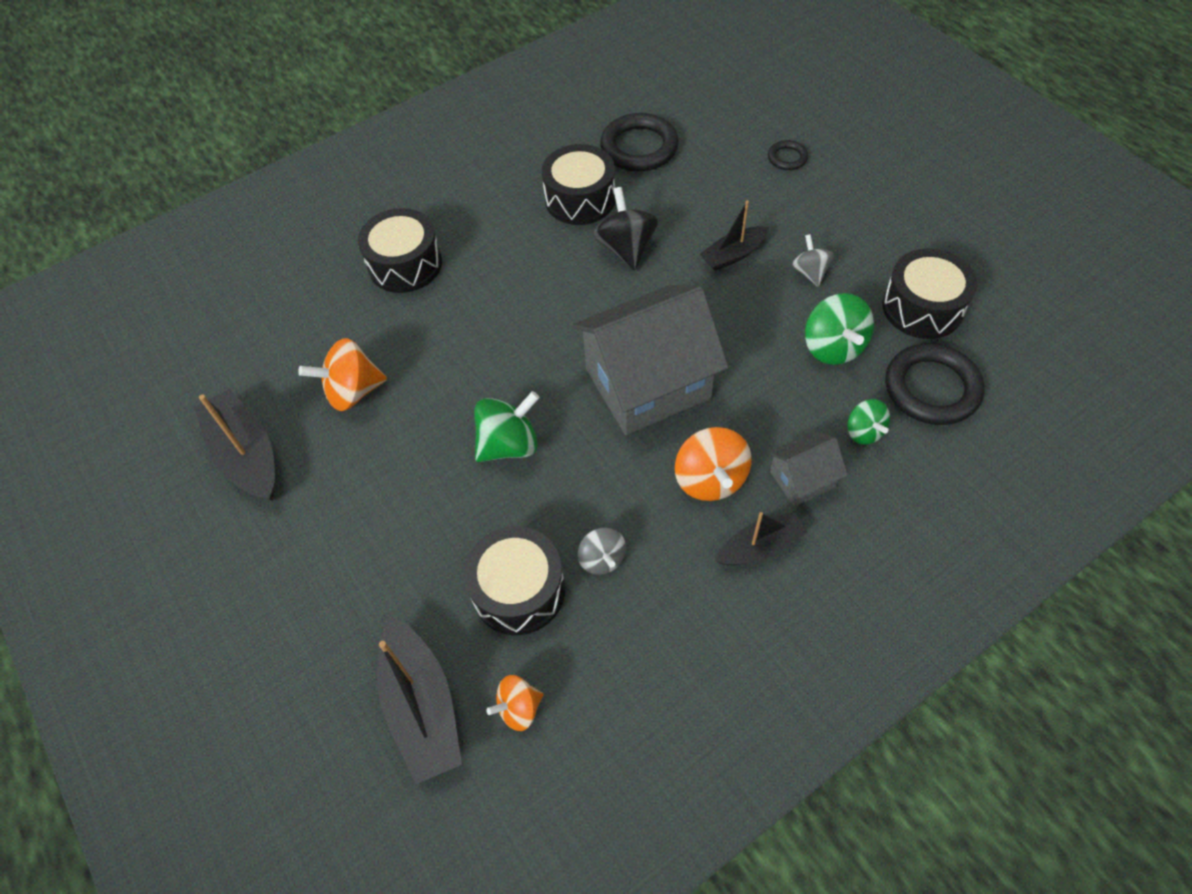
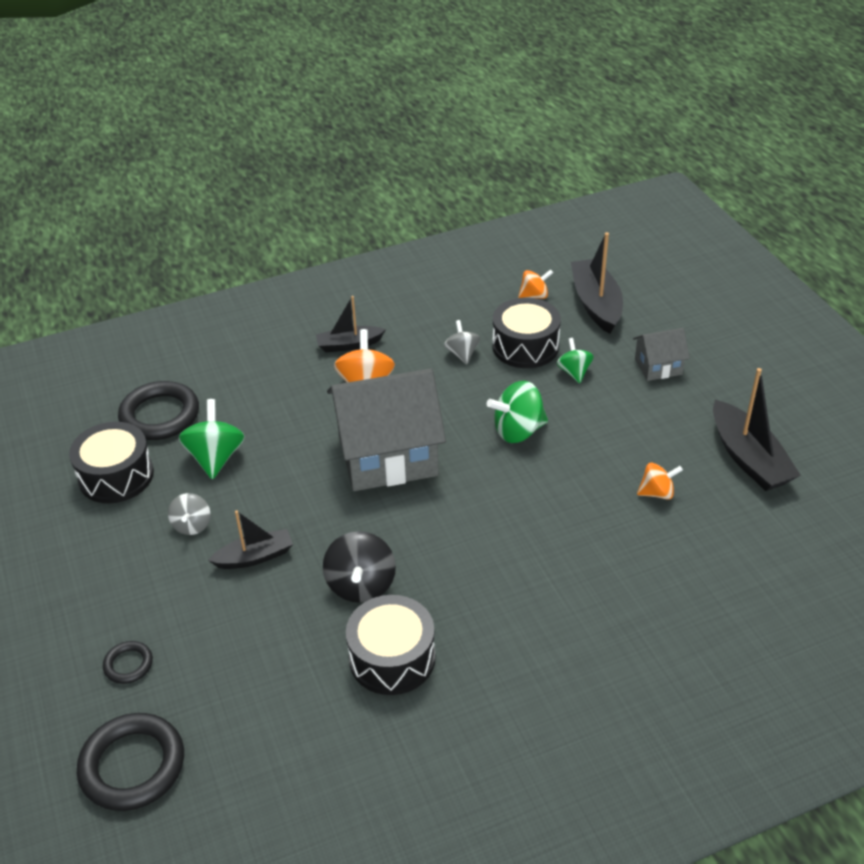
camera: 170 degrees left, 15 degrees down
orange spinning top [298,338,387,411] -> orange spinning top [637,463,683,500], size x0.62
black drum [358,208,442,293] -> none
black ring [600,113,679,172] -> black ring moved to [77,713,184,811]
grey house [768,431,848,507] -> grey house moved to [633,328,690,381]
green spinning top [847,399,890,445] -> green spinning top moved to [556,338,594,383]

